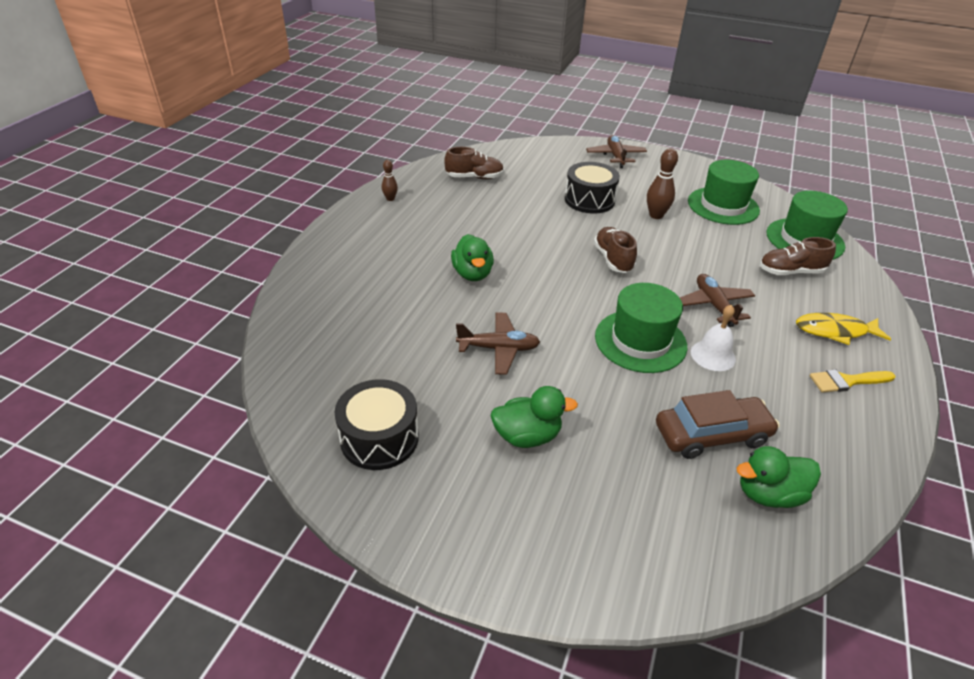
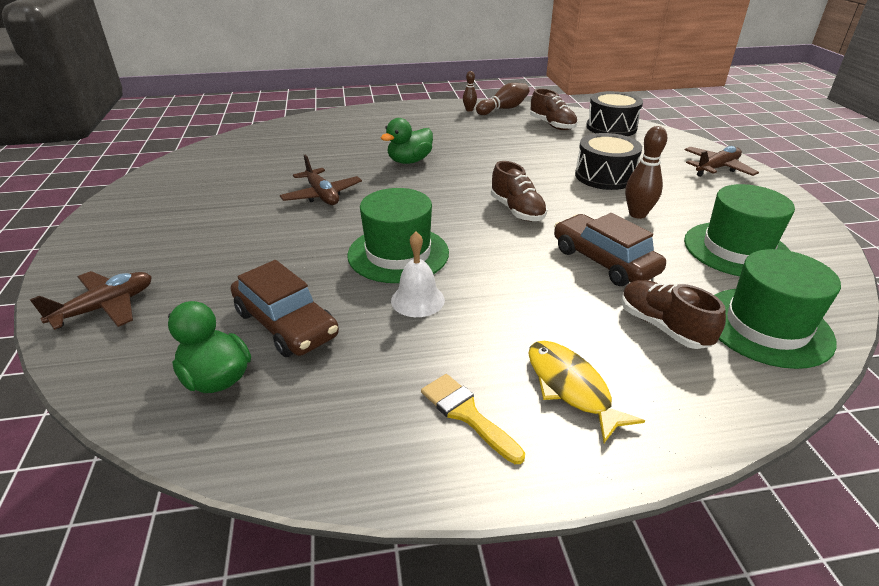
camera: 60 degrees right, 5 degrees down
black drum [335,379,419,470] -> black drum moved to [586,91,643,136]
green duck [490,386,578,448] -> none
brown shoe [594,227,637,273] -> brown shoe turned 105 degrees clockwise [491,161,547,221]
brown plane [680,274,755,327] -> brown plane moved to [30,271,152,330]
none -> brown bowling pin [476,83,529,115]
none -> brown car [554,213,666,286]

